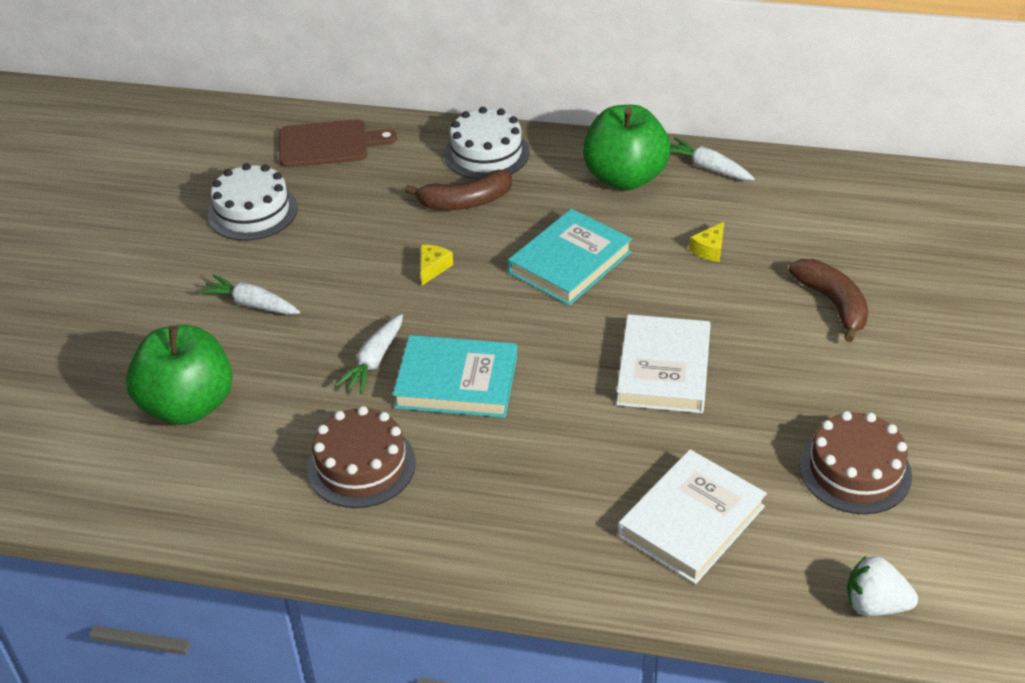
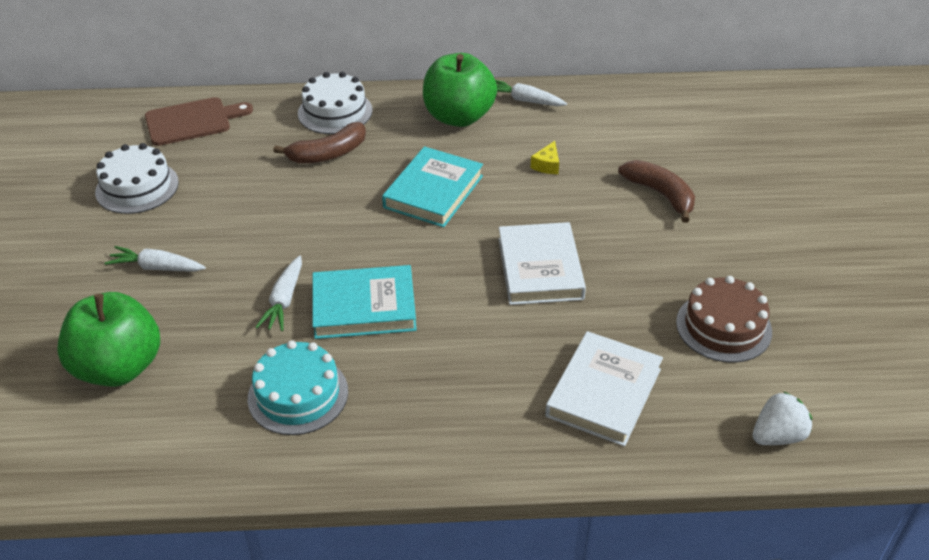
camera: 15 degrees left, 0 degrees up
brown cake [307,406,416,508] -> turquoise cake [248,340,348,435]
yellow cheese [421,244,453,285] -> none
white strawberry [847,556,918,616] -> white strawberry turned 150 degrees clockwise [752,391,812,445]

